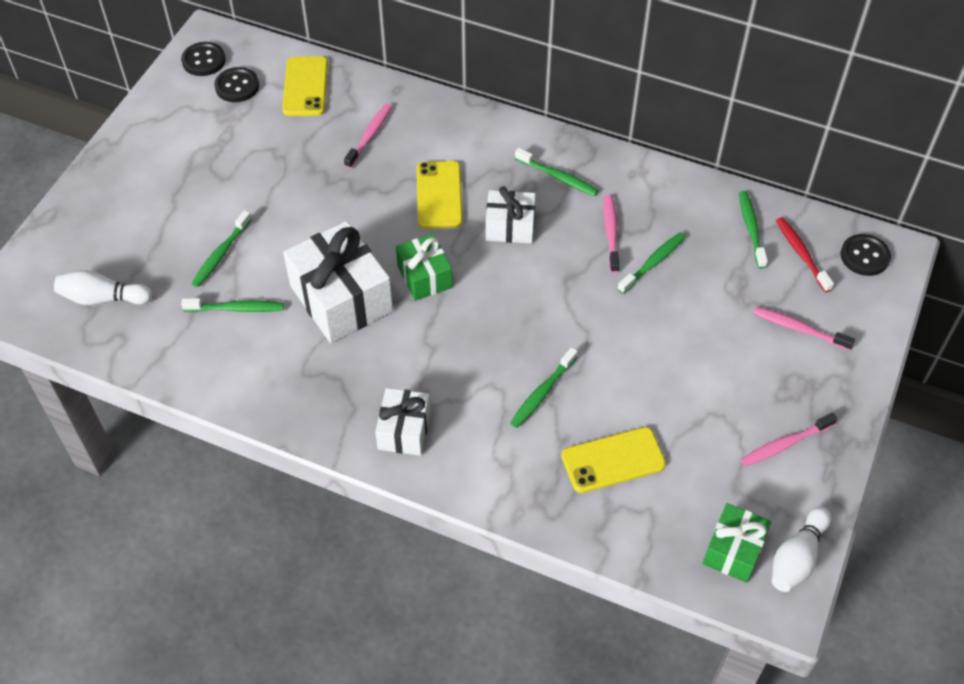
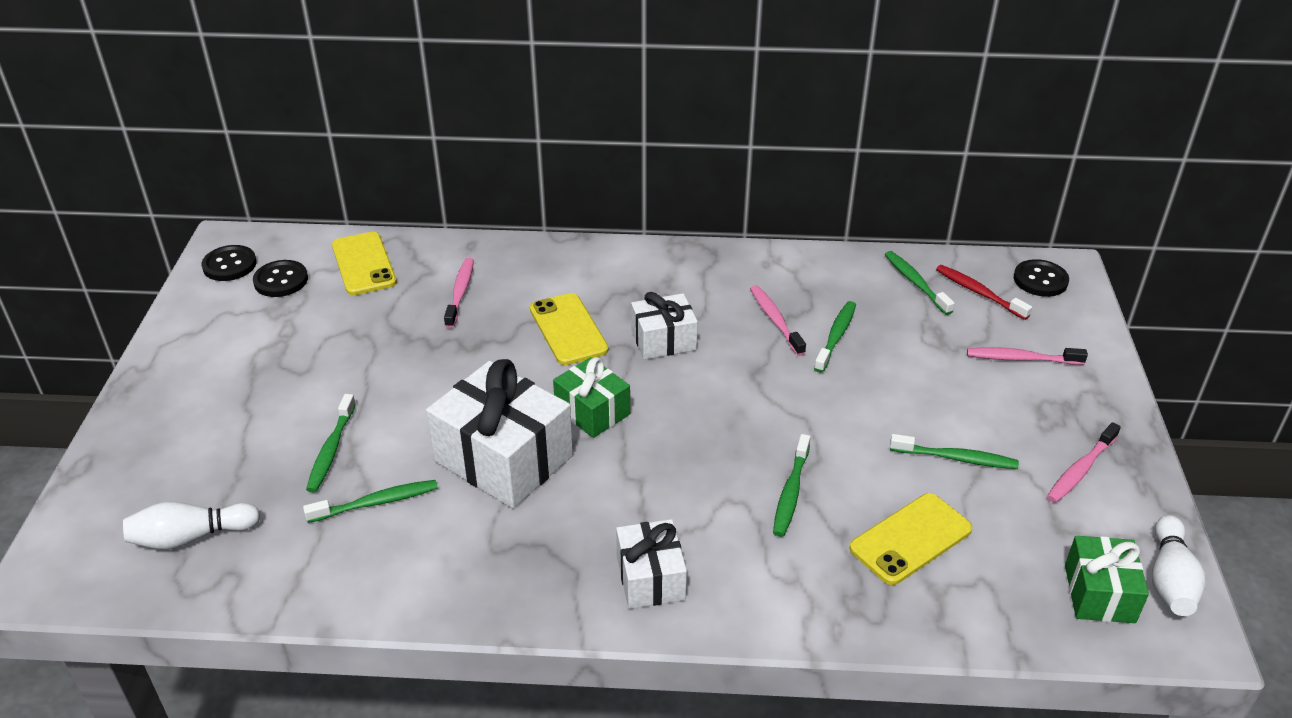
camera: 20 degrees left, 15 degrees down
green toothbrush [515,148,599,196] -> green toothbrush moved to [890,434,1019,469]

